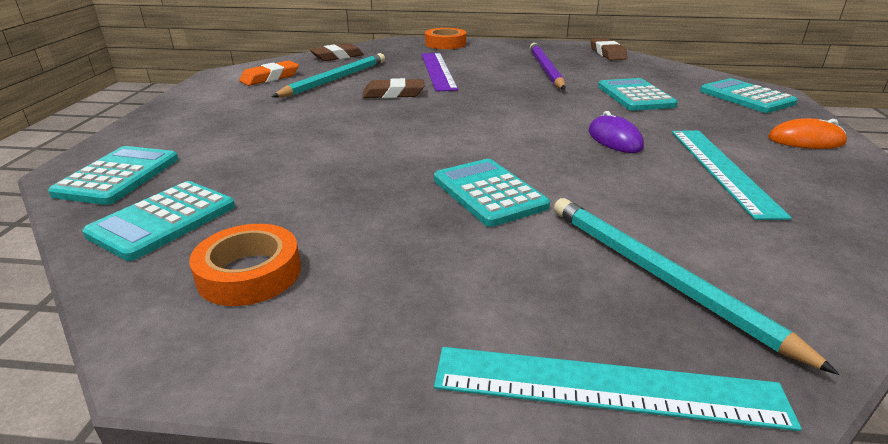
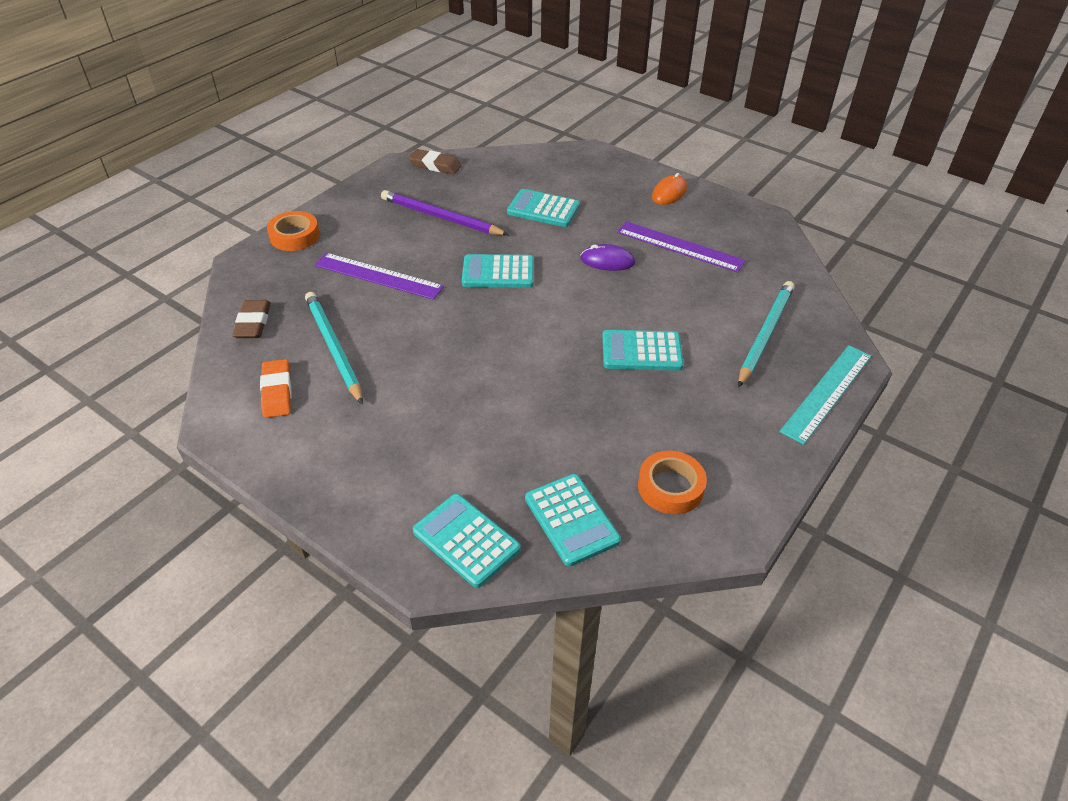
camera: 60 degrees left, 15 degrees up
brown eraser [362,78,424,98] -> none
turquoise pencil [554,198,839,375] -> turquoise pencil turned 120 degrees clockwise [738,281,794,388]
turquoise ruler [672,131,792,220] -> purple ruler [617,221,746,272]
turquoise calculator [700,78,798,113] -> turquoise calculator moved to [462,254,534,288]

